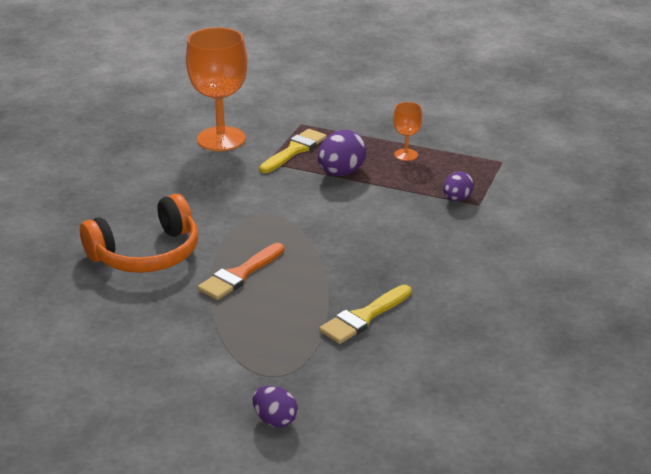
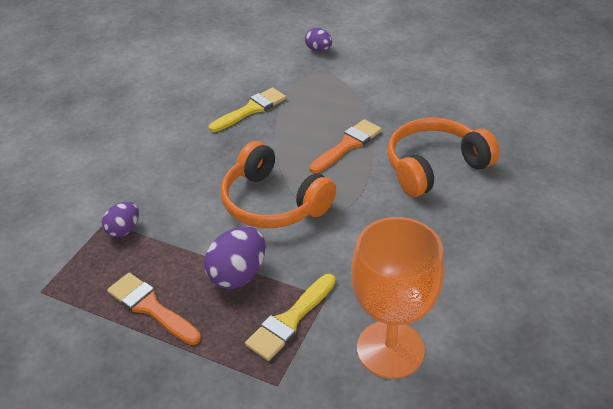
camera: 175 degrees left, 10 degrees up
orange goblet [393,102,422,161] -> orange brush [107,273,201,345]
none -> orange headphones [221,141,336,228]

